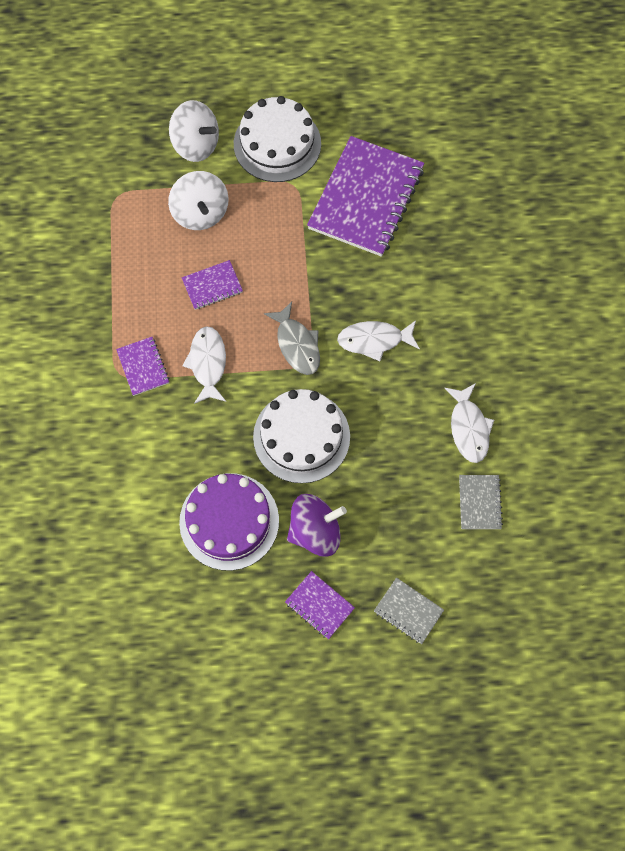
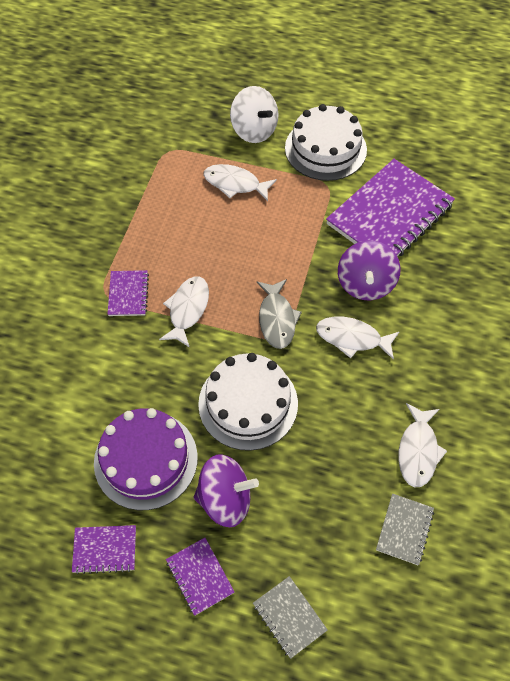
camera: 20 degrees right, 10 degrees down
white spinning top [168,171,229,230] -> white fish [203,164,277,201]
purple notebook [182,260,243,310] -> purple notebook moved to [72,525,136,574]
none -> purple spinning top [338,241,401,300]

